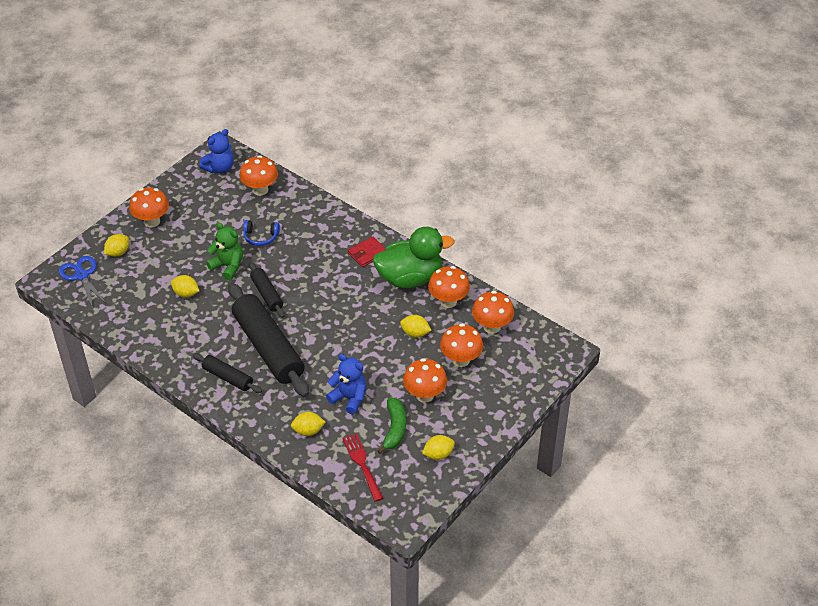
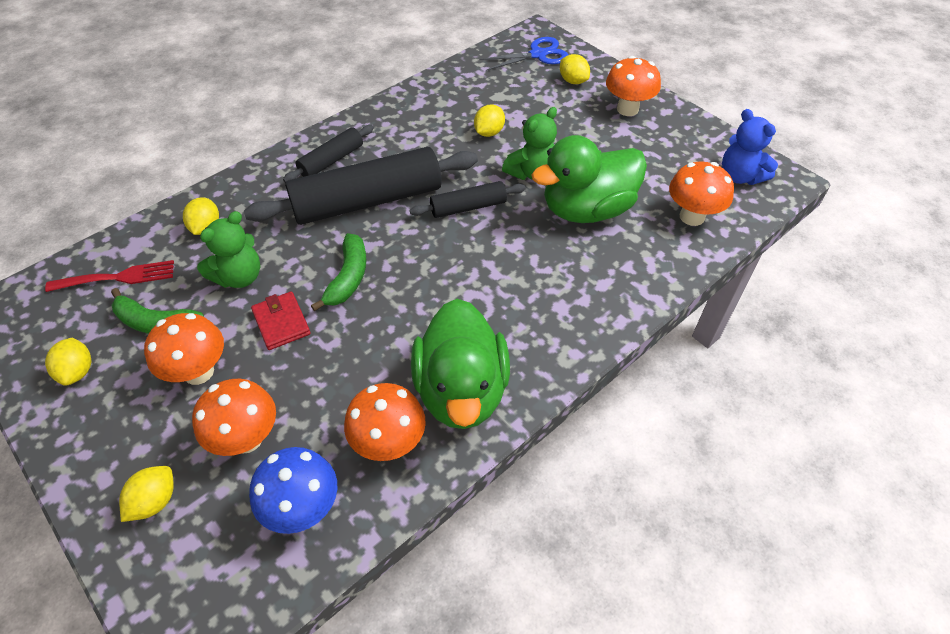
camera: 100 degrees right, 5 degrees up
blue headphones [243,220,280,246] -> green duck [531,135,647,223]
blue teddy bear [326,354,366,415] -> green teddy bear [197,211,261,288]
red wallet [348,236,385,267] -> red wallet moved to [251,291,310,350]
yellow lemon [400,315,432,338] -> yellow lemon moved to [119,466,174,522]
orange mushroom [472,291,514,334] -> blue mushroom [249,447,337,534]
none -> green banana [311,233,366,311]

